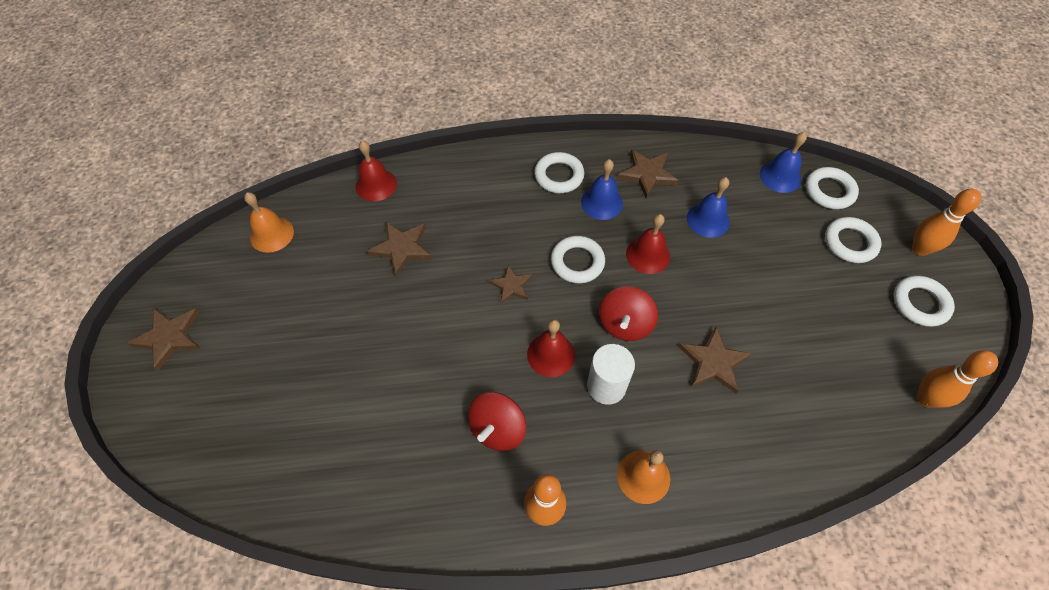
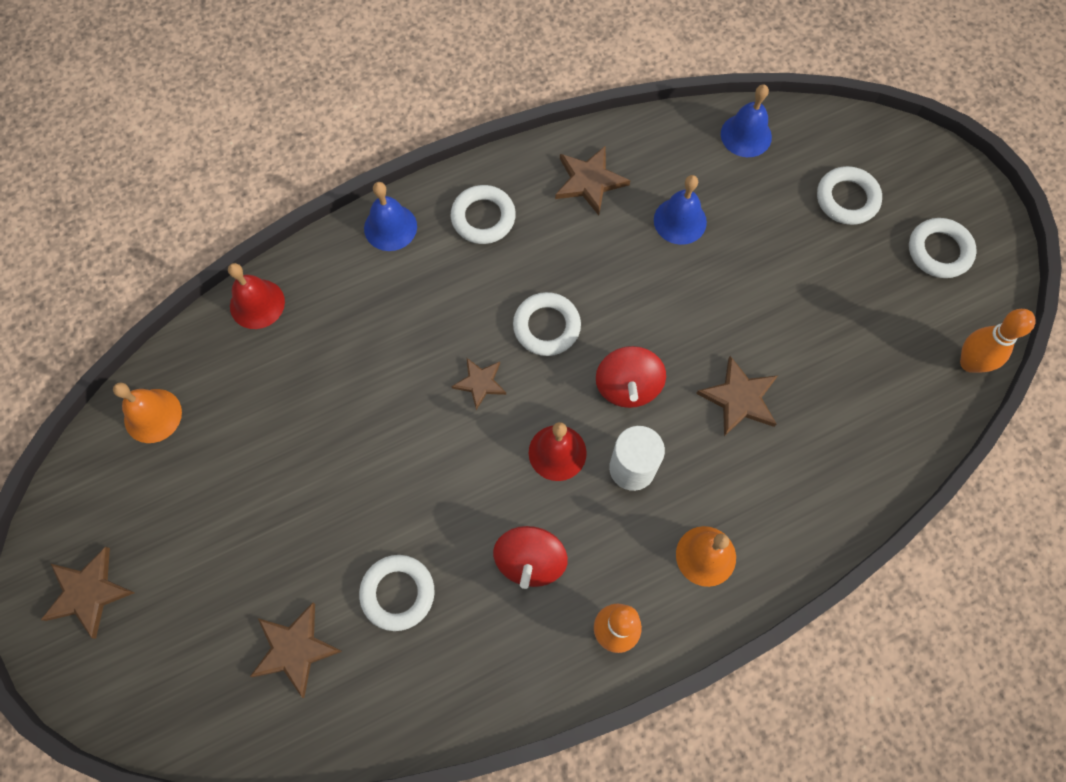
camera: 20 degrees left, 10 degrees up
brown star [367,221,432,277] -> brown star moved to [250,603,342,698]
blue bell [581,159,623,220] -> blue bell moved to [364,182,417,251]
red bell [626,214,670,274] -> none
white ring [806,167,859,209] -> white ring moved to [359,555,434,631]
orange bowling pin [912,189,981,256] -> none

